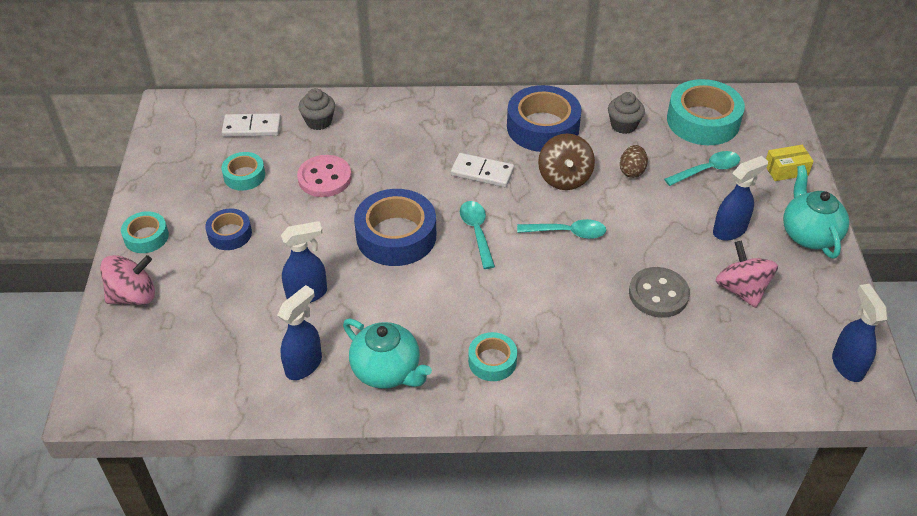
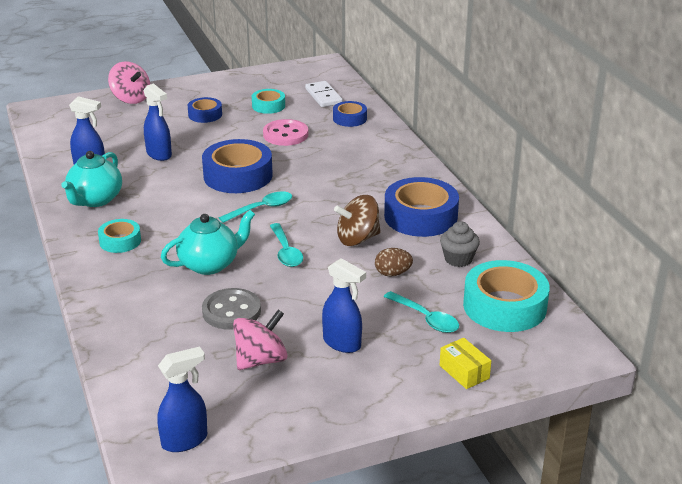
camera: 70 degrees right, 15 degrees down
turquoise tape [121,211,169,253] -> none
grey cupcake [299,88,335,130] -> blue tape [333,101,367,127]
white domino [451,153,514,187] -> none
turquoise teapot [783,165,849,259] -> turquoise teapot moved to [161,210,255,275]

